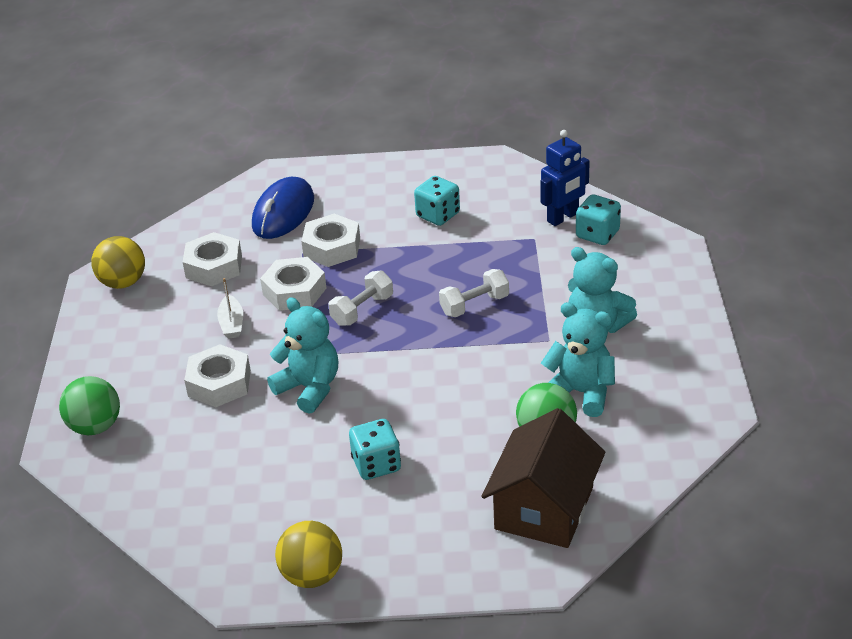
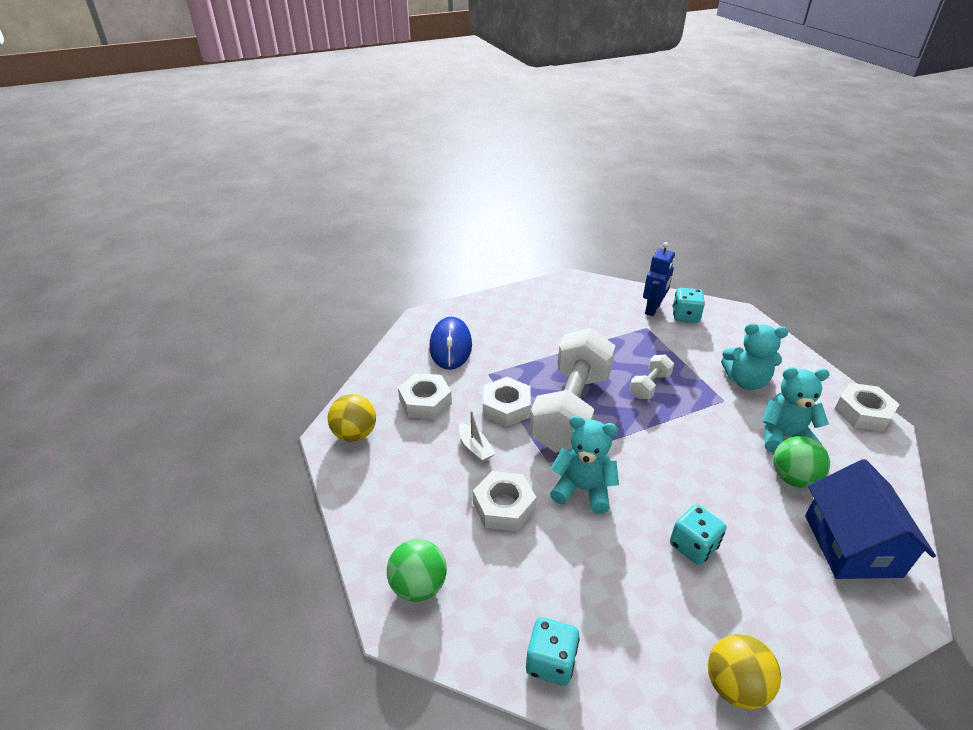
camera: 25 degrees left, 0 degrees up
white nut [301,214,360,267] -> white nut moved to [834,383,900,432]
white dumbbell [328,271,393,326] -> white dumbbell [530,328,616,452], size x2.33
turquoise dice [414,176,460,226] -> turquoise dice moved to [526,617,580,686]
brown house [482,408,605,548] -> blue house [805,459,936,579]

